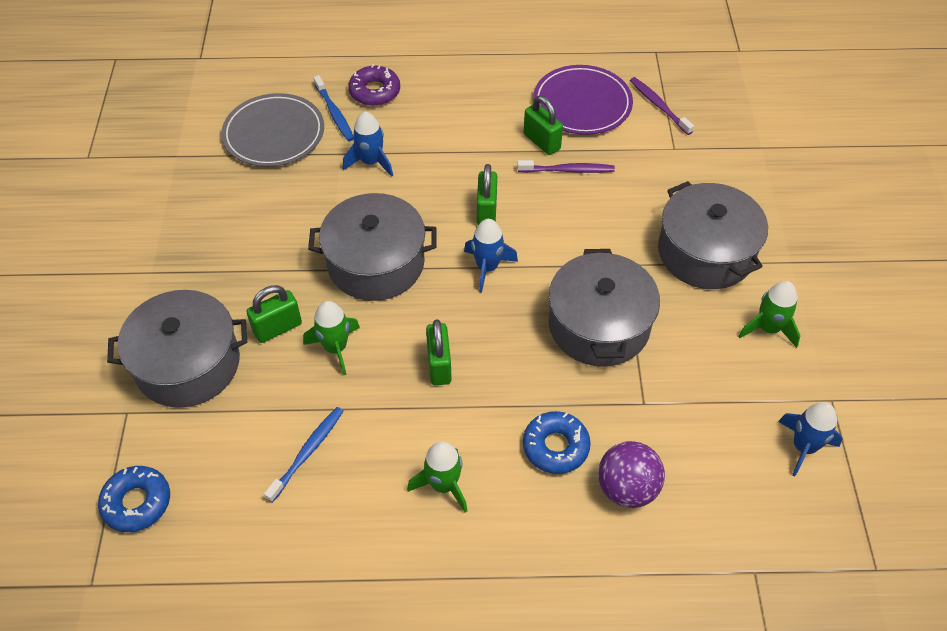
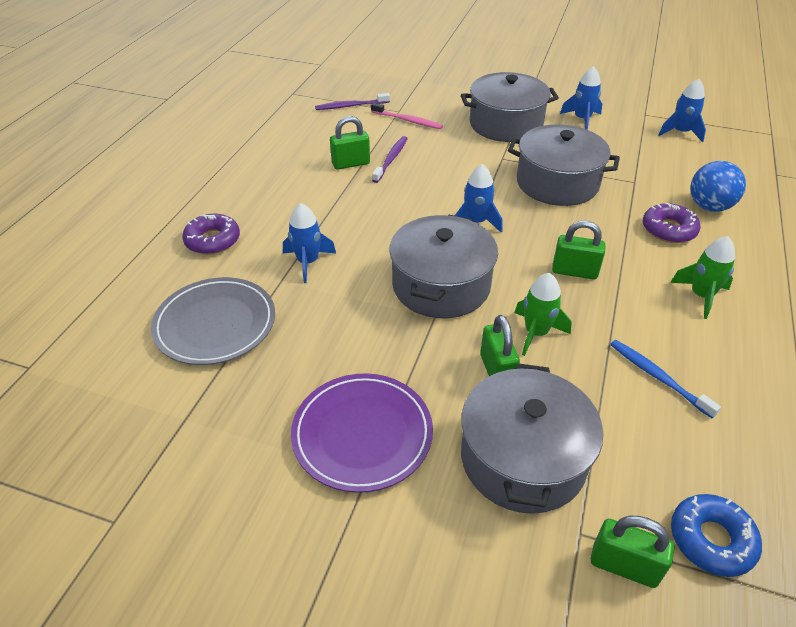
camera: 70 degrees left, 10 degrees down
blue toothbrush [313,75,354,141] -> none
green padlock [477,164,497,225] -> green padlock moved to [591,516,674,588]
blue donut [523,411,591,474] -> purple donut [643,203,701,243]
purple plate [533,65,633,135] -> purple plate moved to [291,373,433,493]
purple ball [598,441,665,508] -> blue ball [690,161,746,212]
green rocket [738,281,801,348] -> blue rocket [560,66,602,130]
none -> pink toothbrush [371,103,443,129]

